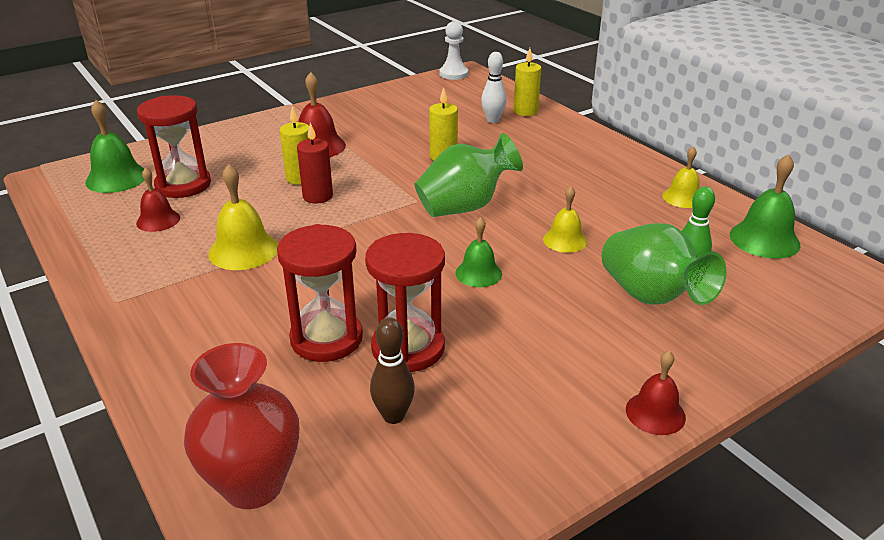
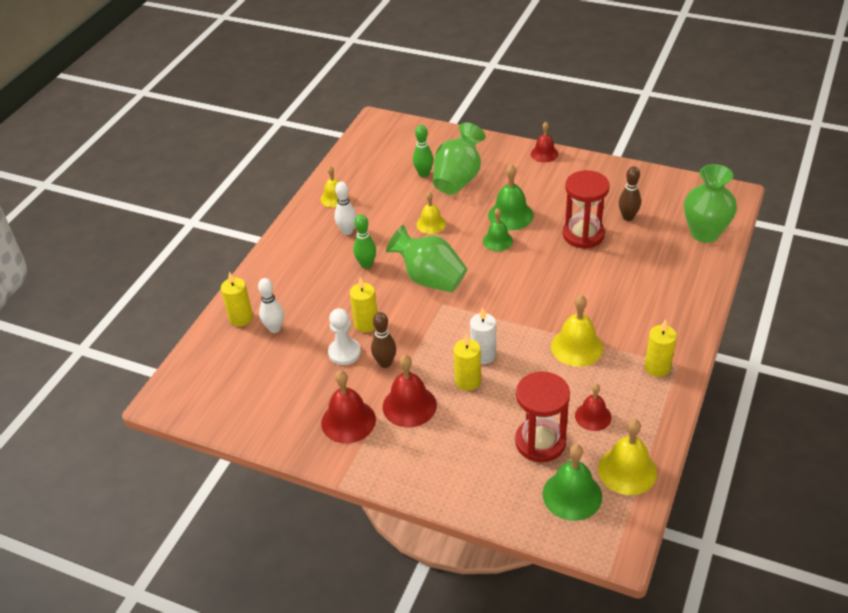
camera: 120 degrees left, 10 degrees up
red vase [184,343,299,509] -> green vase [684,164,737,243]
red hourglass [277,224,363,362] -> none
red candle [297,123,333,204] -> white candle [470,308,496,364]
white pawn [439,21,468,80] -> white pawn moved to [328,308,361,365]
green bell [730,154,801,259] -> green bell moved to [488,164,534,230]
none -> red bell [321,370,376,443]
none -> white bowling pin [335,181,357,235]
none -> green bowling pin [353,214,376,269]
none -> brown bowling pin [371,312,396,368]
none -> yellow bell [598,419,657,495]
none -> yellow candle [644,320,677,377]

